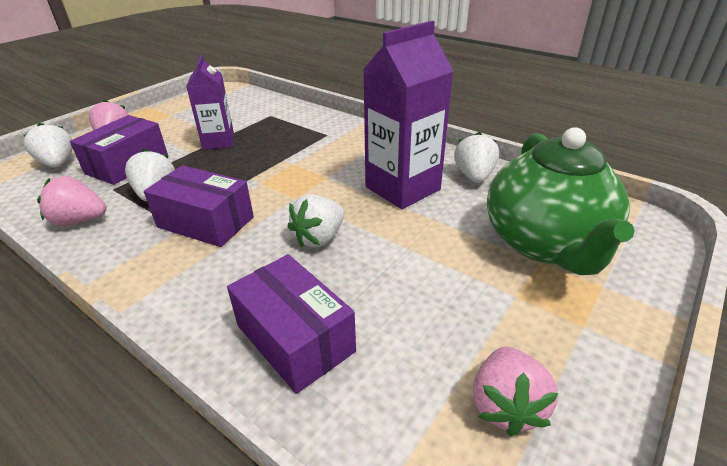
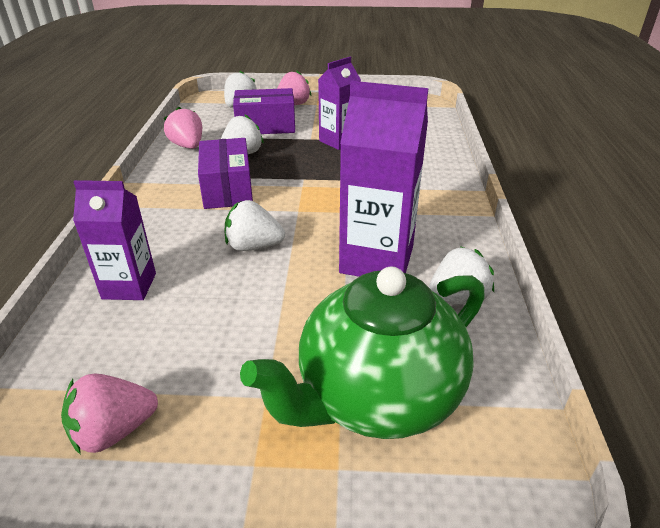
camera: 55 degrees right, 0 degrees up
purple box [227,254,356,394] -> purple carton [73,180,156,300]

